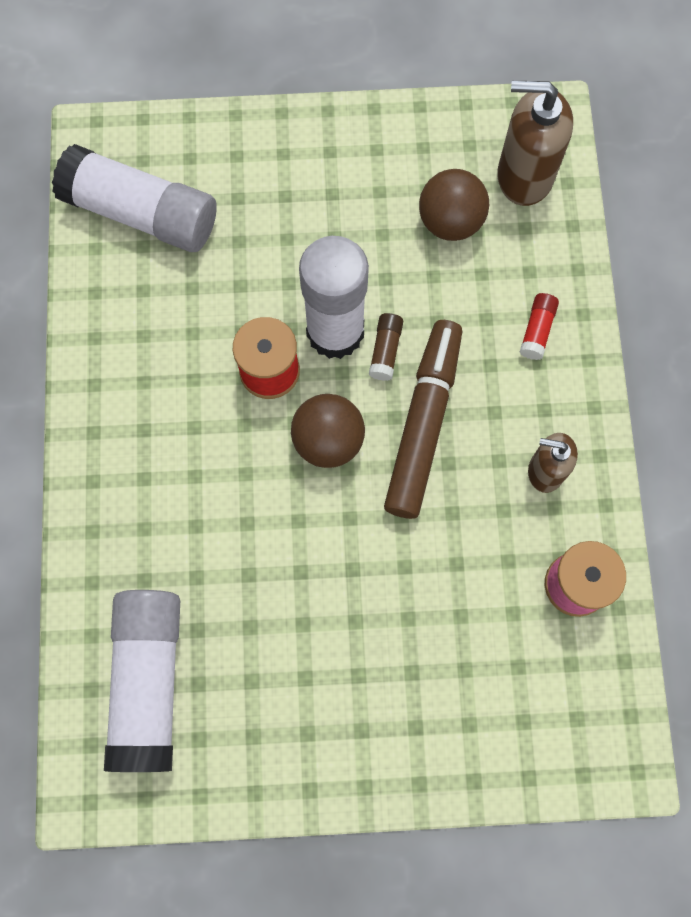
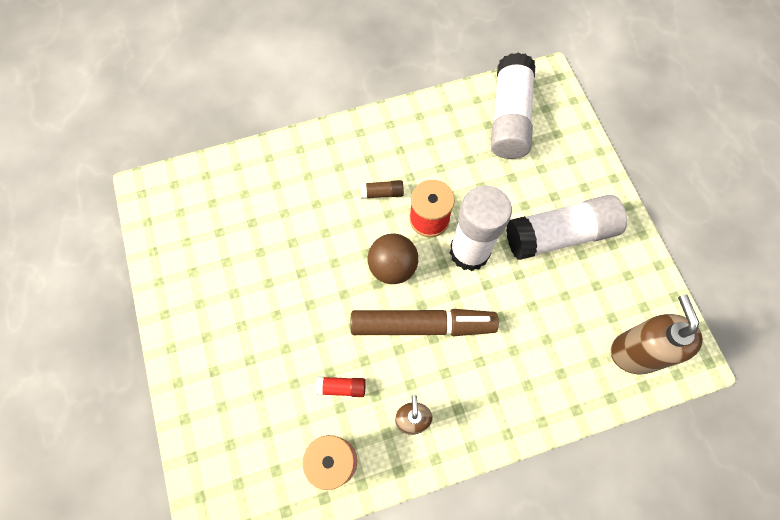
camera: 75 degrees right, 5 degrees down
white glue stick [104,590,180,772] -> white glue stick moved to [506,195,627,260]
brown glue stick [369,313,403,381] -> brown glue stick moved to [360,180,404,199]
brown ball [419,169,489,241] -> none
red glue stick [519,293,559,360] -> red glue stick moved to [316,376,366,397]

